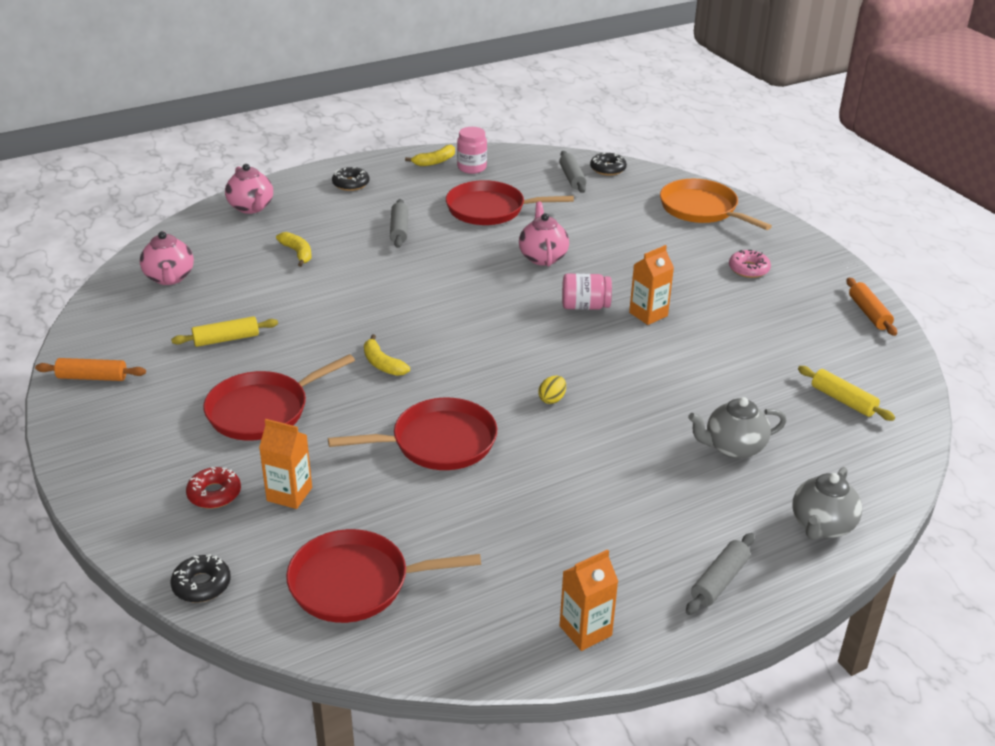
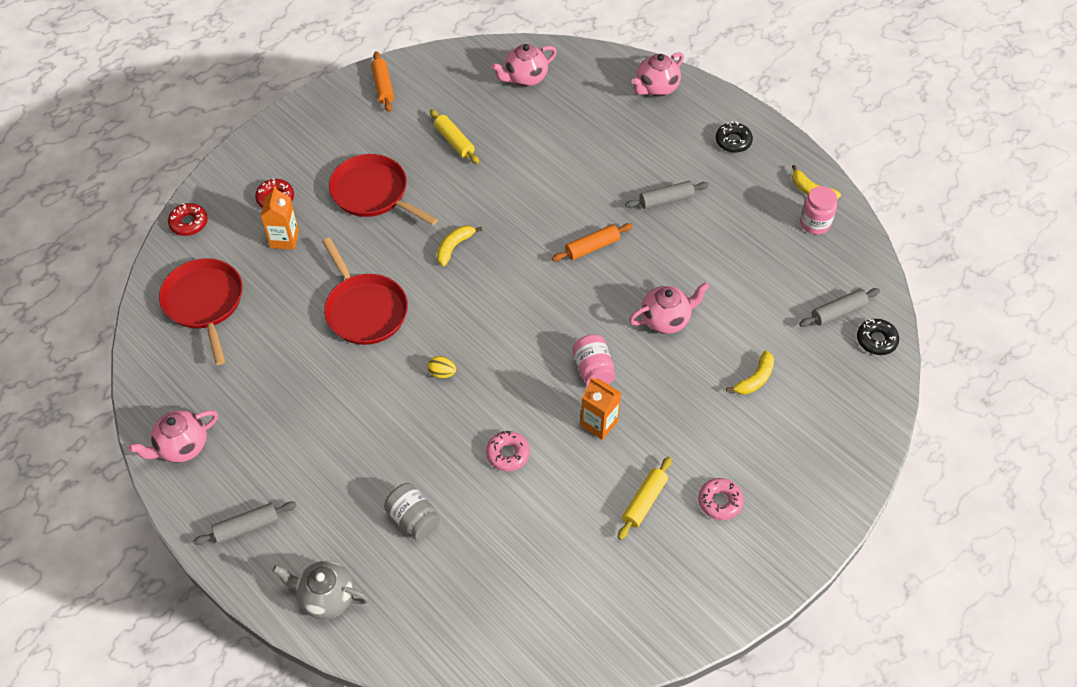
camera: 75 degrees right, 20 degrees up
black donut [171,554,231,603] -> red donut [168,203,208,236]
yellow banana [276,232,312,267] -> yellow banana moved to [726,350,774,395]
red pan [446,180,574,225] -> none
orange carton [560,549,618,651] -> pink teapot [128,410,218,463]
orange pan [660,179,772,230] -> none
grey rolling pin [686,533,755,615] -> grey rolling pin turned 45 degrees counterclockwise [193,501,297,545]
grey teapot [688,397,787,459] -> grey jar [384,483,440,540]
yellow rolling pin [798,366,895,421] -> yellow rolling pin moved to [618,457,672,540]
orange rolling pin [847,278,897,336] -> orange rolling pin moved to [552,223,633,262]
none -> pink donut [486,431,530,471]

